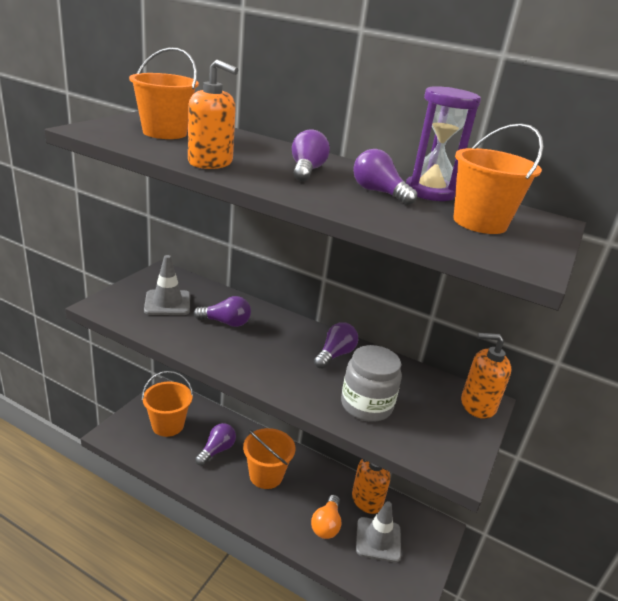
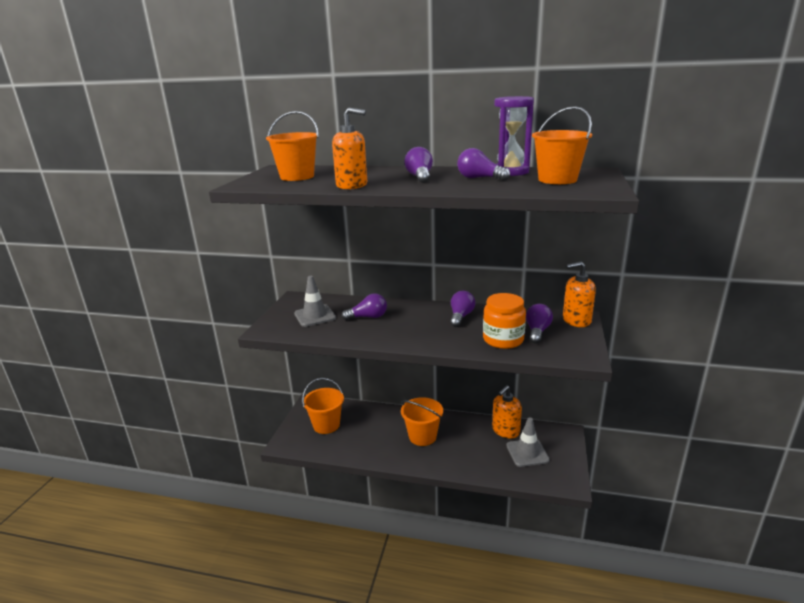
camera: 10 degrees left, 5 degrees down
purple light bulb [195,423,236,466] -> purple light bulb moved to [526,304,553,343]
orange light bulb [311,495,341,539] -> none
grey jar [341,345,402,422] -> orange jar [483,293,526,349]

